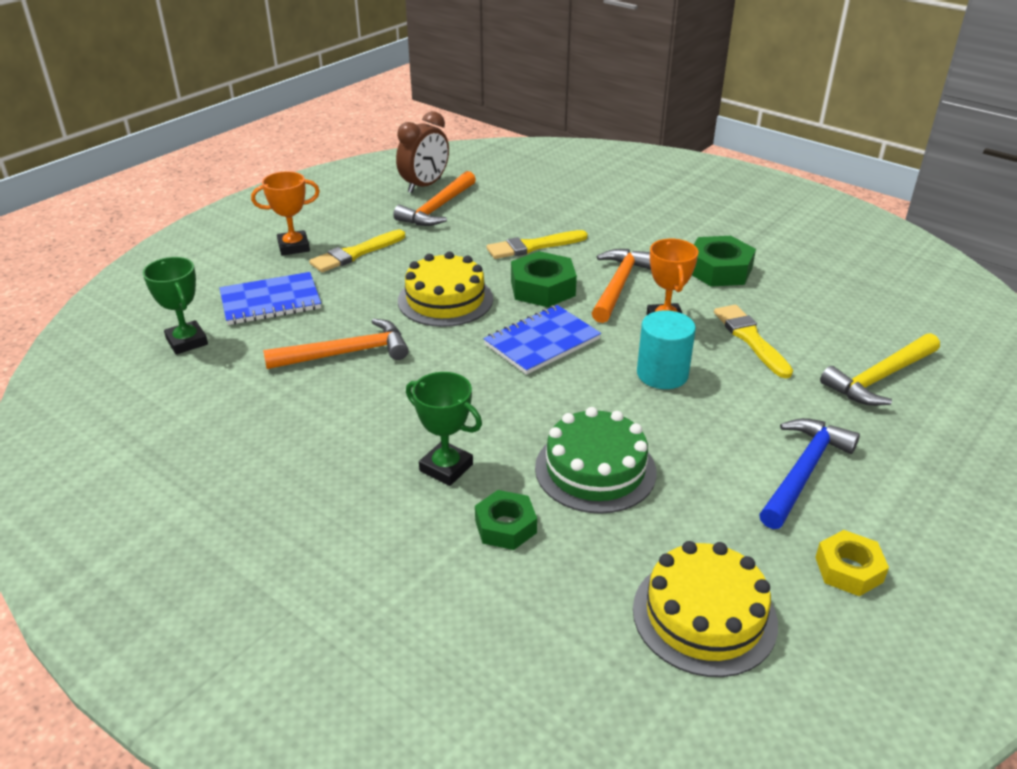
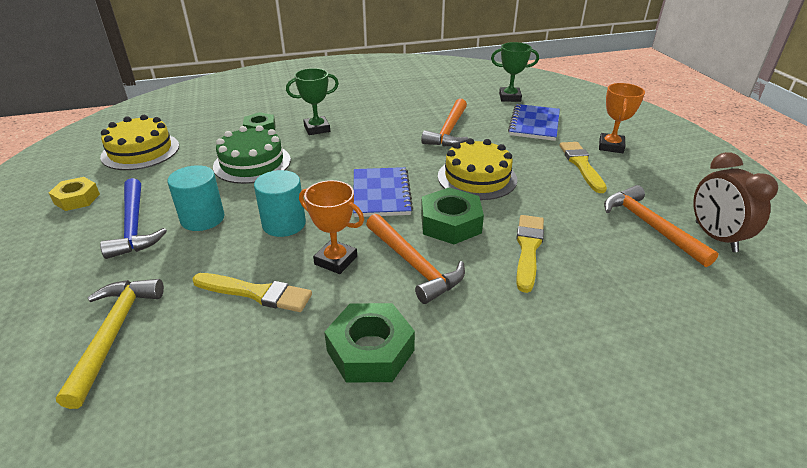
camera: 125 degrees right, 0 degrees up
none -> turquoise cylinder [167,165,225,231]

